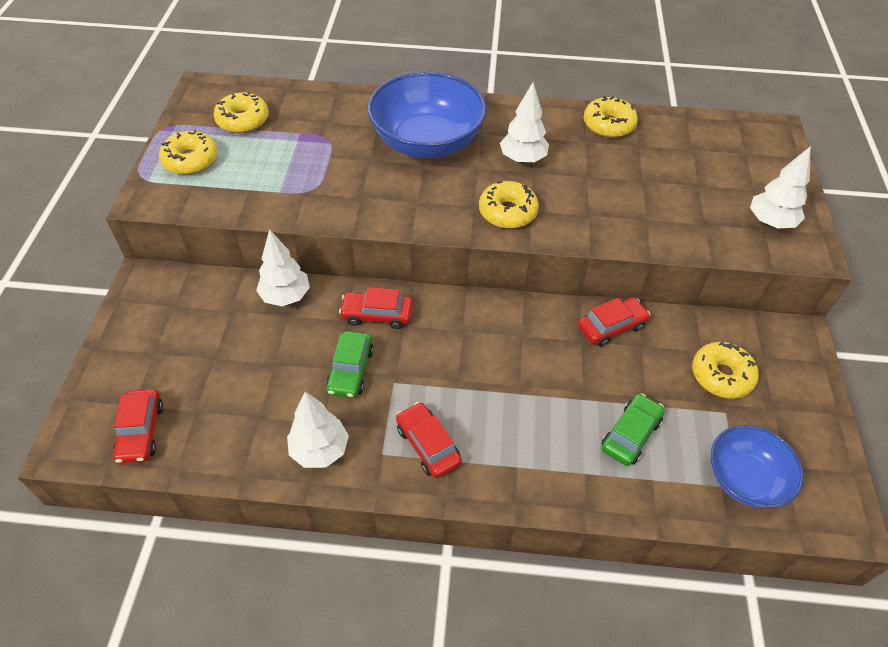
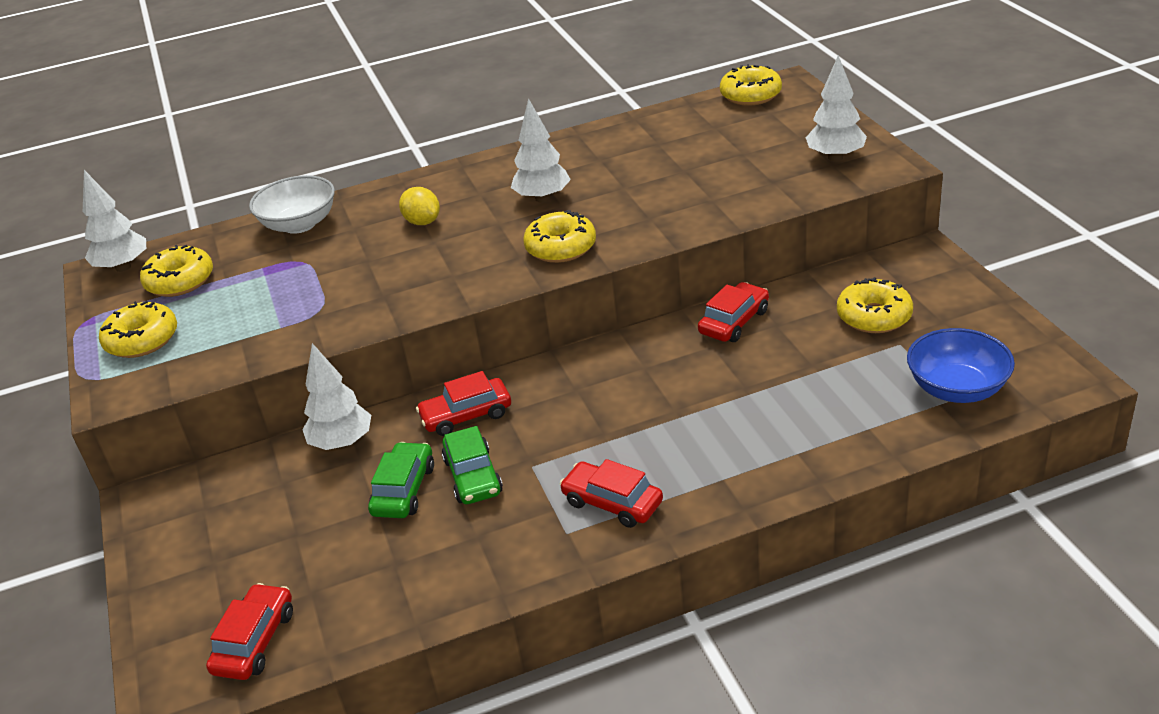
camera: 20 degrees left, 15 degrees down
red car [113,389,163,464] -> red car turned 135 degrees counterclockwise [206,583,293,680]
white tree [287,392,349,468] -> white tree moved to [83,170,146,272]
blue bowl [367,71,487,158] -> yellow lemon [399,187,440,225]
yellow donut [584,96,638,138] -> yellow donut moved to [720,64,782,106]
green car [601,393,665,466] -> green car moved to [368,442,434,518]
none -> white bowl [249,175,335,234]

